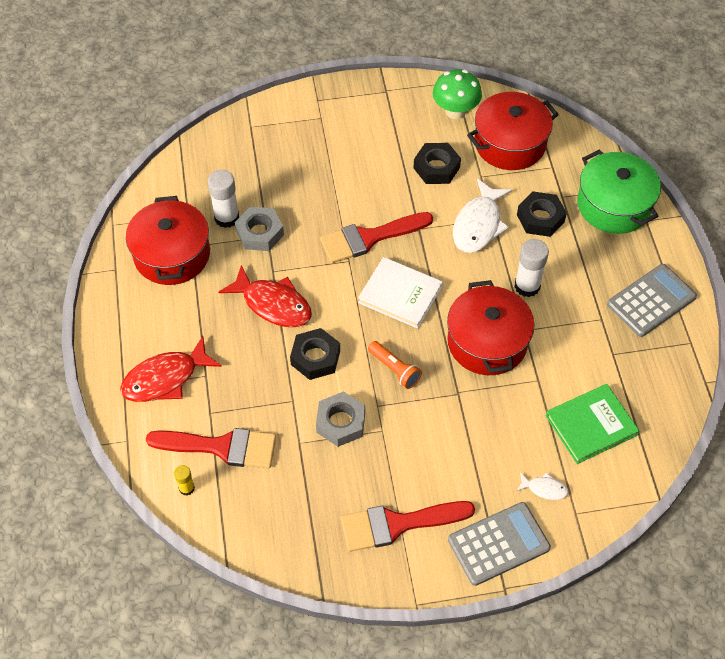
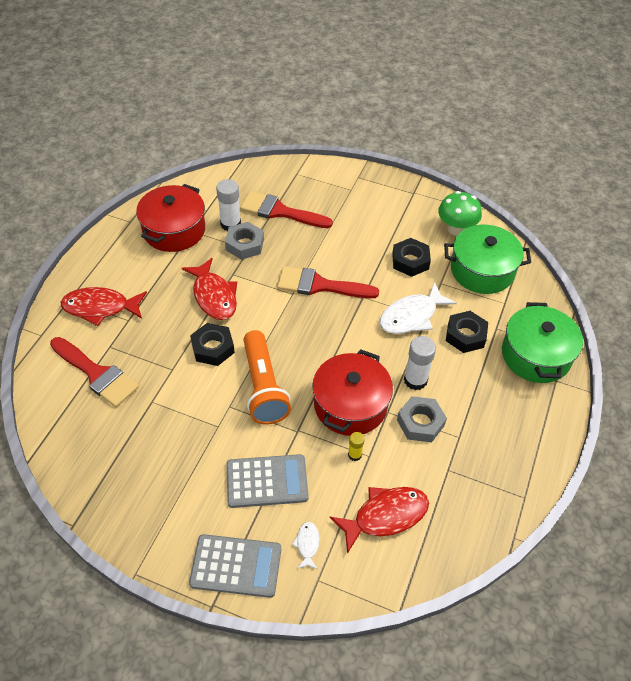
camera: 30 degrees right, 5 degrees down
yellow glue stick [174,465,195,496] -> yellow glue stick moved to [348,432,365,461]
grey nut [316,391,365,447] -> grey nut moved to [397,396,447,442]
red brush [341,501,475,552] -> red brush moved to [240,191,333,228]
white book [358,257,443,329] -> none
orange flashlight [368,341,422,389] -> orange flashlight [243,330,291,425], size x1.88
red pot [467,92,559,170] -> green pot [444,225,531,294]
white fish [517,472,568,500] -> white fish turned 135 degrees counterclockwise [292,522,320,569]
green book [546,384,640,464] -> red fish [330,487,429,554]
grey calculator [607,264,697,337] -> grey calculator moved to [226,454,309,508]

